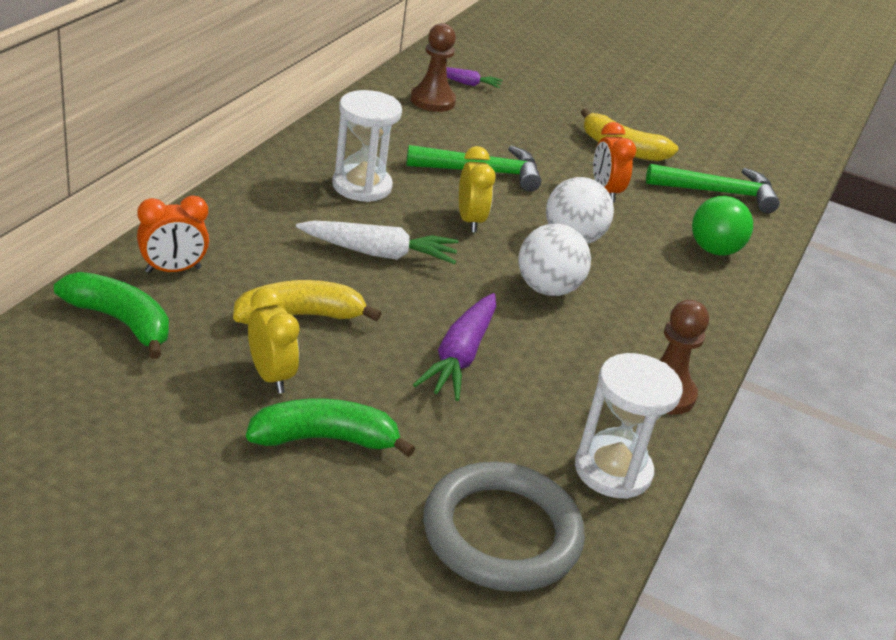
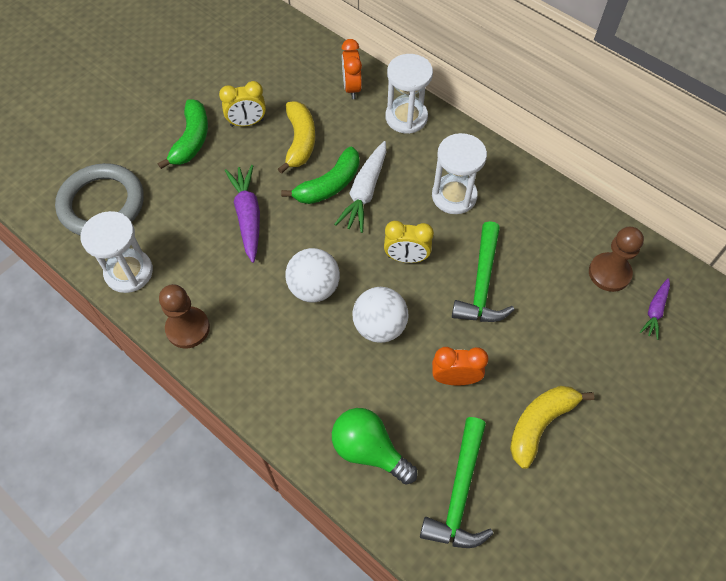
camera: 110 degrees right, 25 degrees up
green banana [54,272,169,359] -> green banana moved to [281,147,359,204]
purple carrot [413,293,496,401] -> purple carrot turned 45 degrees clockwise [225,165,260,263]
none -> white hourglass [386,54,433,134]

